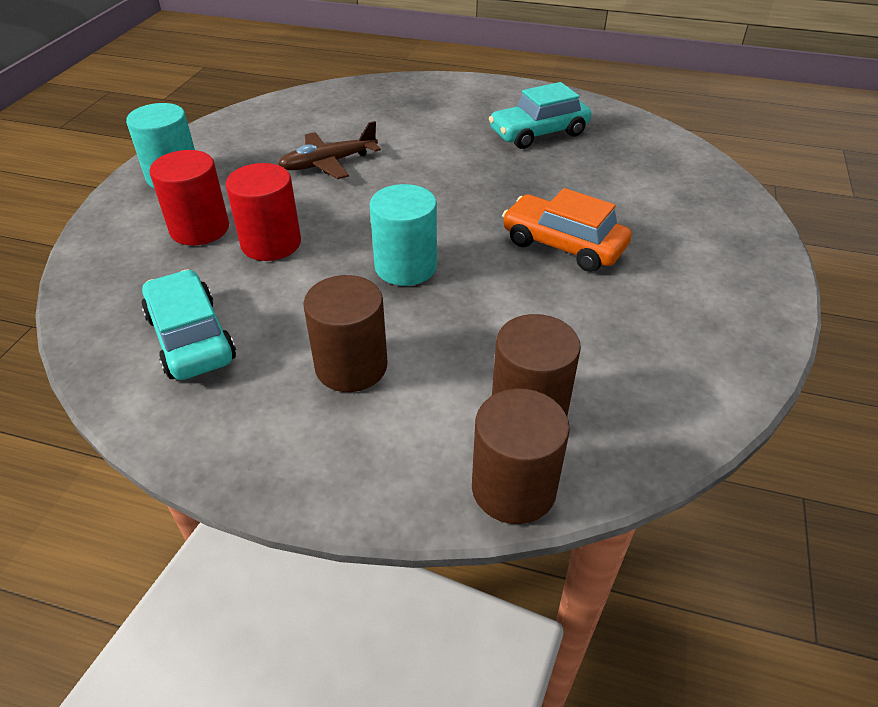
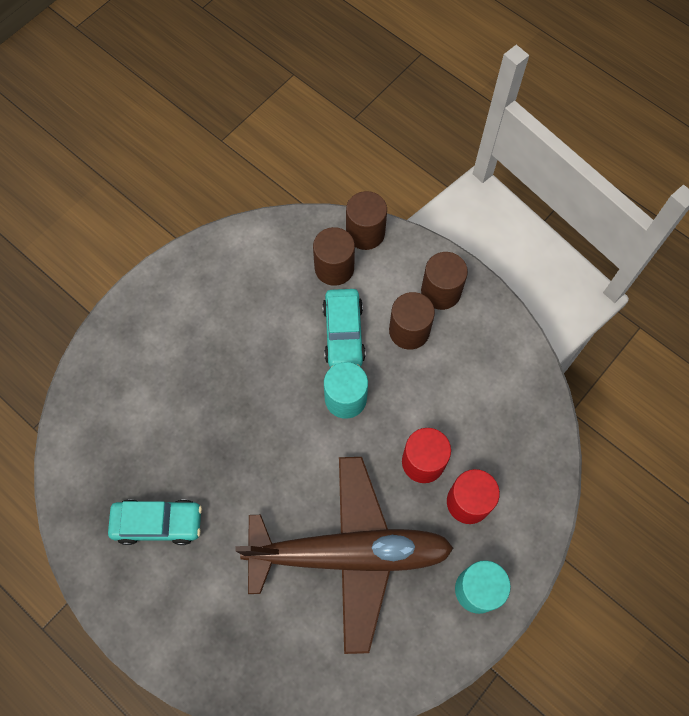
camera: 155 degrees left, 25 degrees up
turquoise car [141,269,236,380] -> turquoise car moved to [322,289,366,368]
brown plane [278,121,381,179] -> brown plane [235,457,453,654], size x2.30
orange car [502,188,632,272] -> none
none -> brown cylinder [421,252,468,310]

